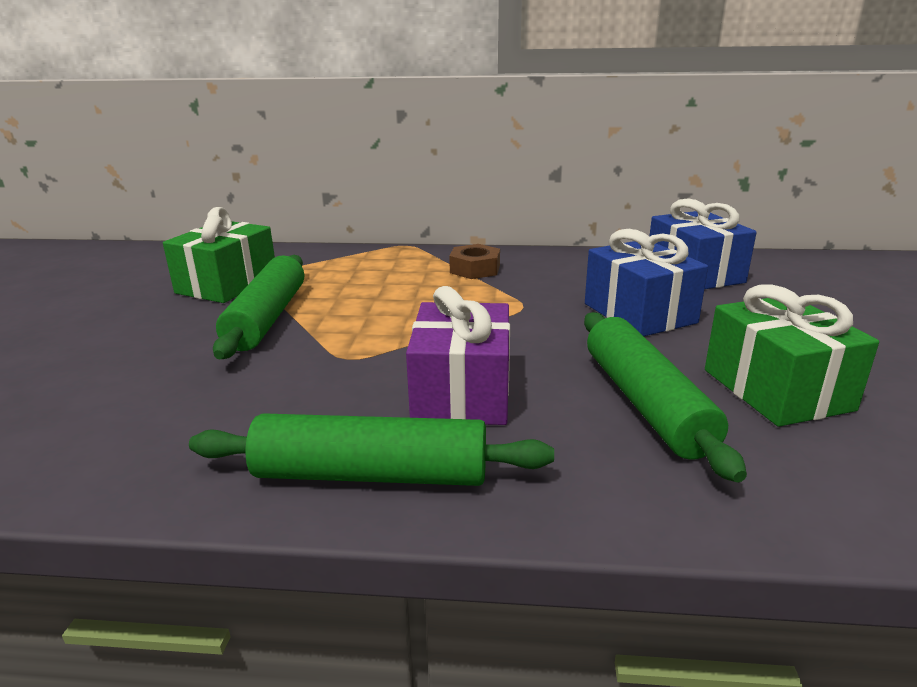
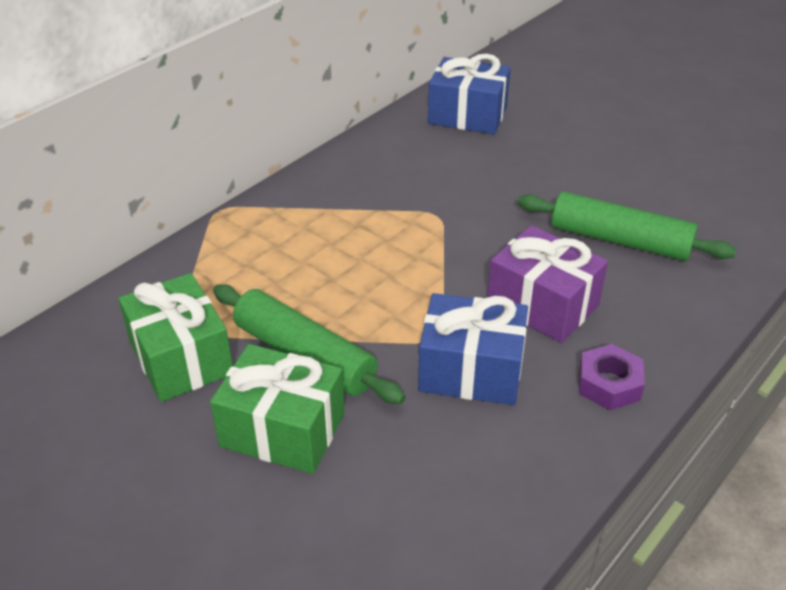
camera: 55 degrees left, 15 degrees up
green rolling pin [189,413,554,486] -> purple nut [579,344,645,410]
brown nut [449,244,500,279] -> none
blue gift [585,229,708,336] -> blue gift moved to [418,293,528,405]
green gift [705,284,879,427] -> green gift moved to [210,344,345,474]

